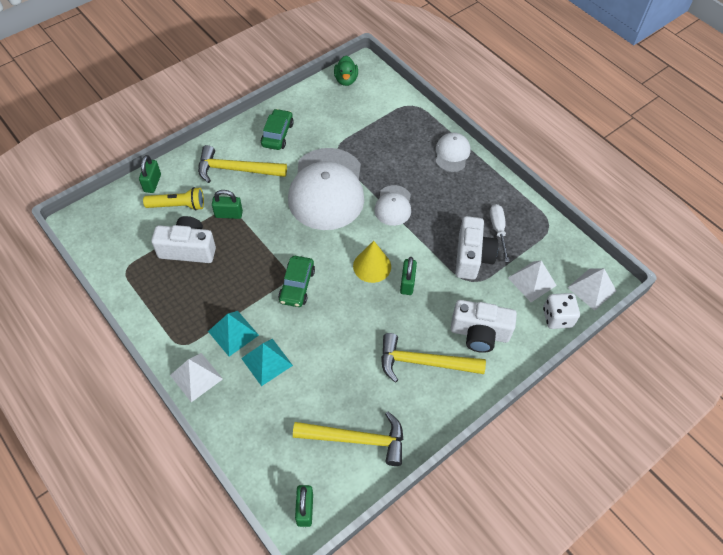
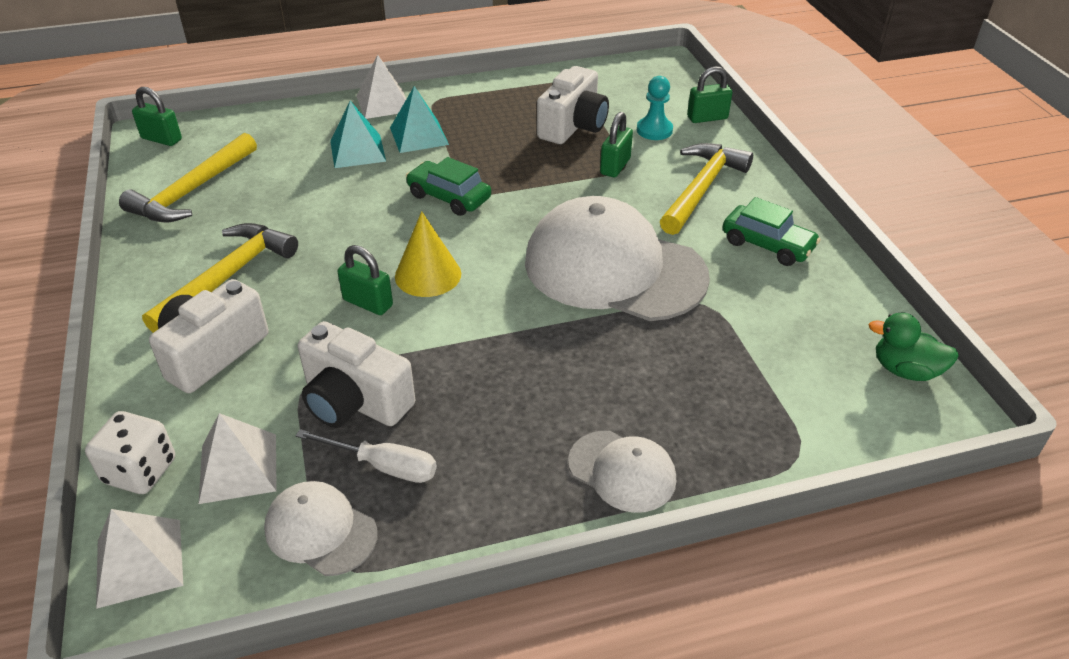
camera: 115 degrees right, 15 degrees down
green padlock [139,155,161,193] -> green padlock turned 45 degrees counterclockwise [687,66,733,123]
yellow flashlight [143,187,204,210] -> turquoise pawn [637,76,673,140]
white cap [374,185,411,226] -> white cap moved to [264,481,377,576]

